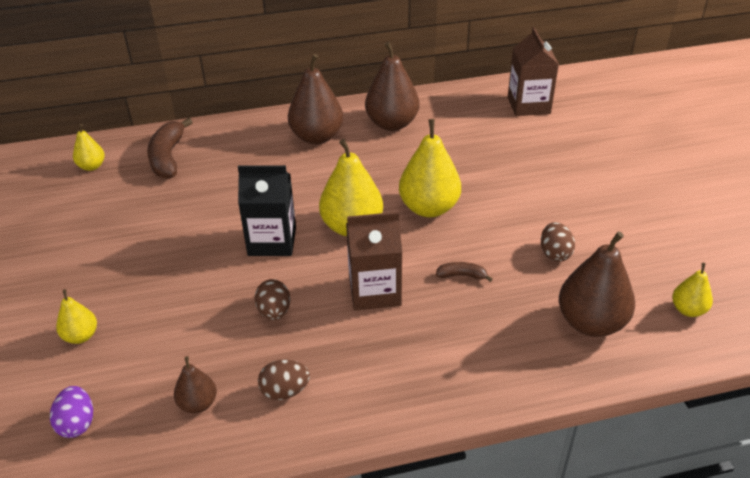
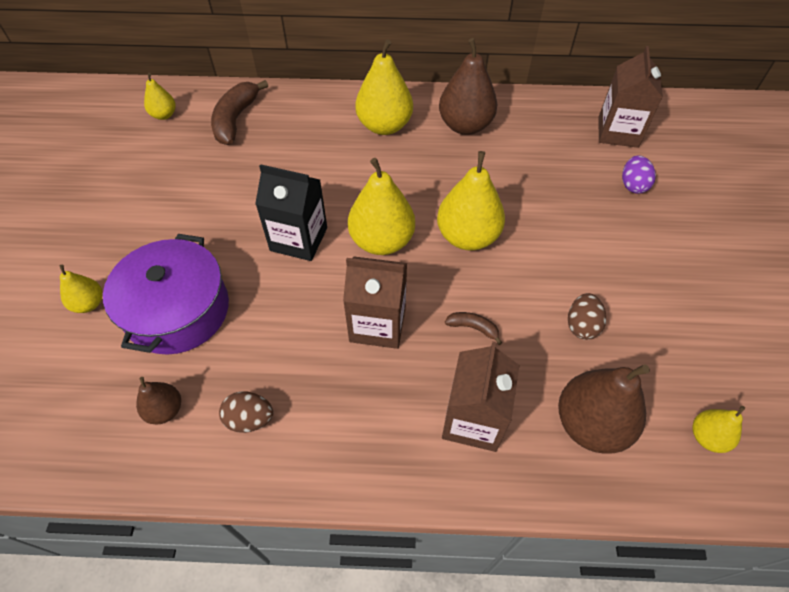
camera: 15 degrees right, 15 degrees up
purple egg [50,386,93,438] -> purple egg moved to [622,155,656,194]
brown egg [254,279,290,320] -> none
brown pear [288,54,343,144] -> yellow pear [355,39,413,135]
none -> purple pot [103,234,229,355]
none -> brown carton [442,341,519,452]

